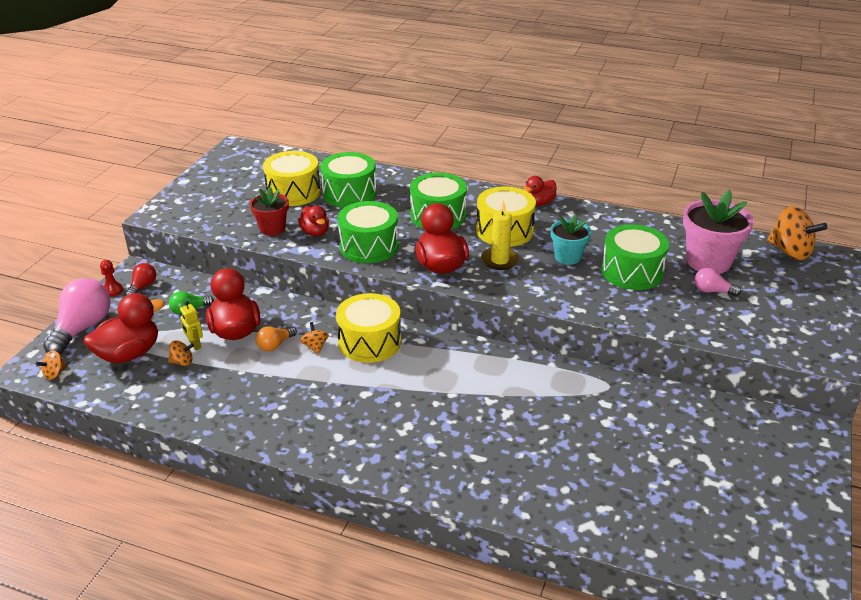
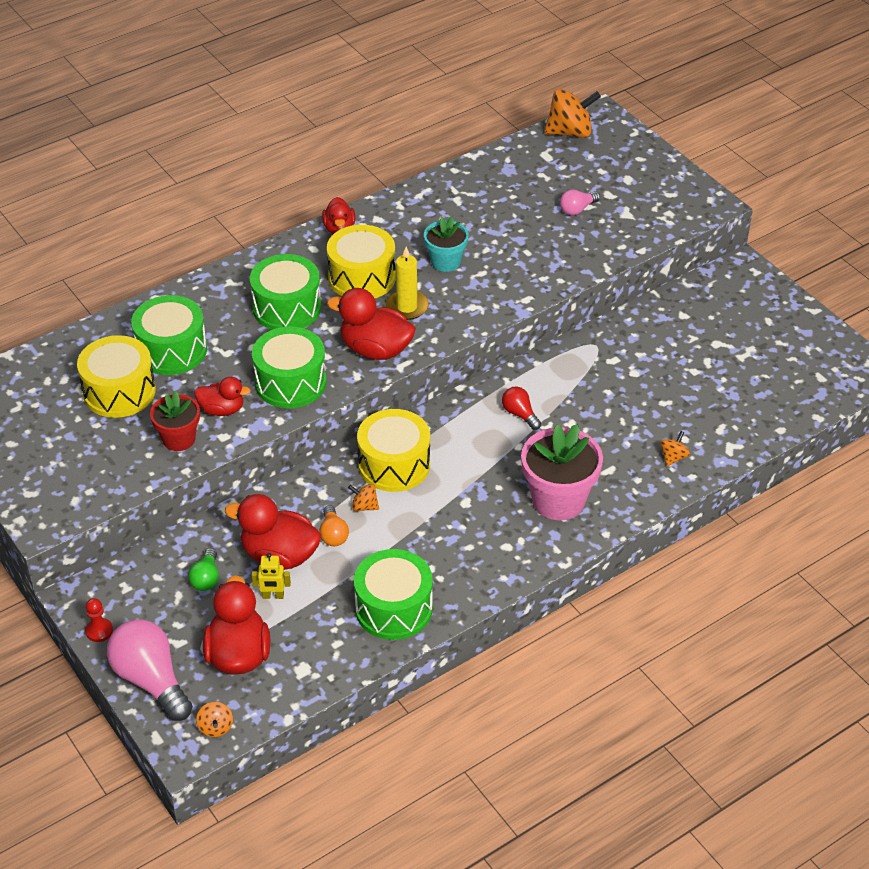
camera: 55 degrees left, 10 degrees up
red light bulb [125,263,156,296] -> red light bulb moved to [502,386,541,430]
orange spinning top [168,340,194,366] -> orange spinning top moved to [660,431,690,466]
green drum [601,224,669,290] -> green drum moved to [354,549,433,640]
pink flower pot [683,190,754,274] -> pink flower pot moved to [521,424,603,520]

